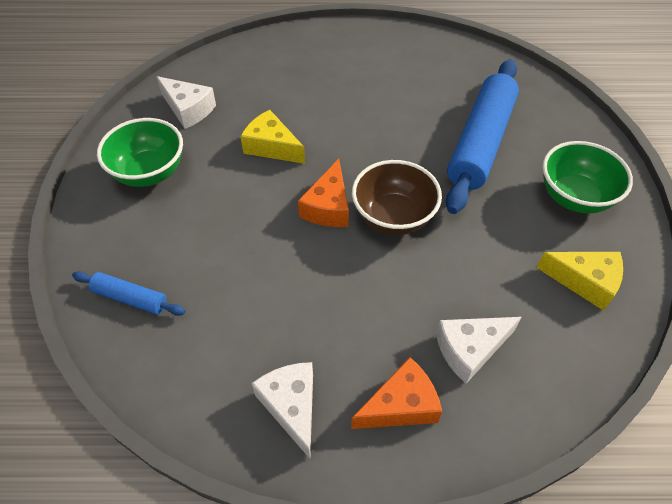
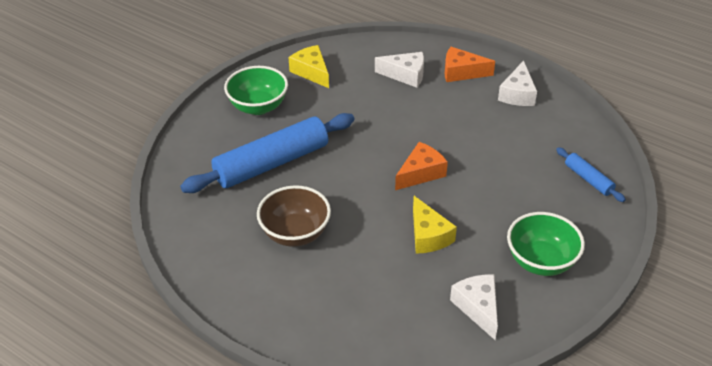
camera: 145 degrees left, 10 degrees down
brown bowl [352,160,442,235] -> brown bowl moved to [257,185,331,247]

